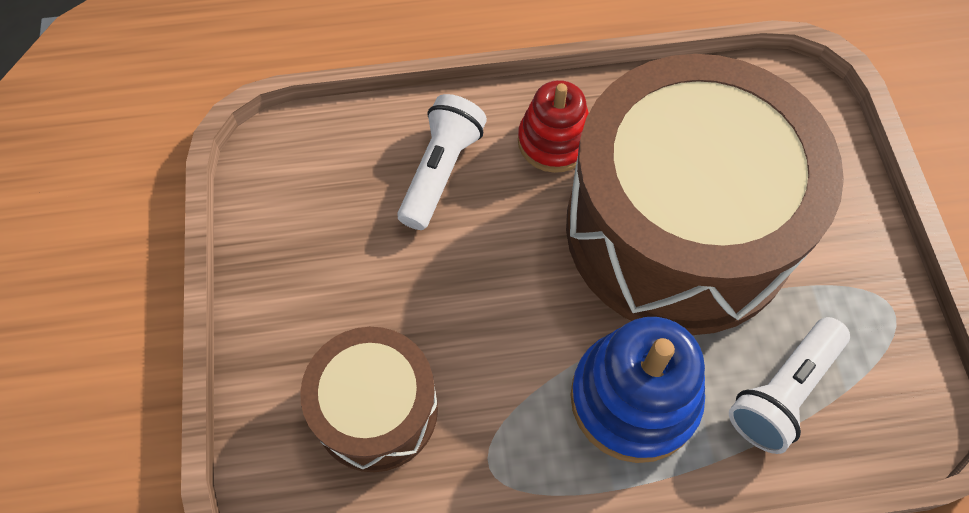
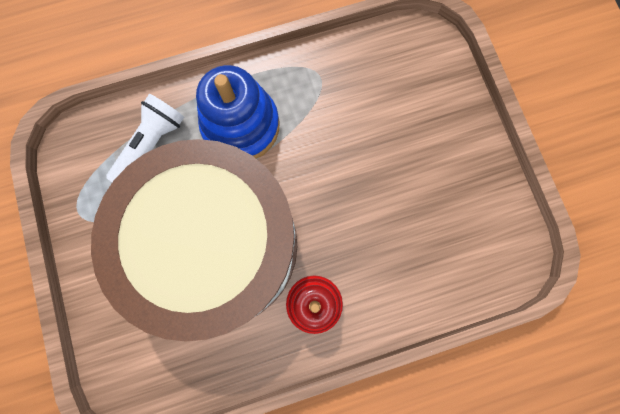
camera: 170 degrees right, 15 degrees up
brown drum [300,327,438,472] -> none
white flashlight [397,94,487,230] -> none

